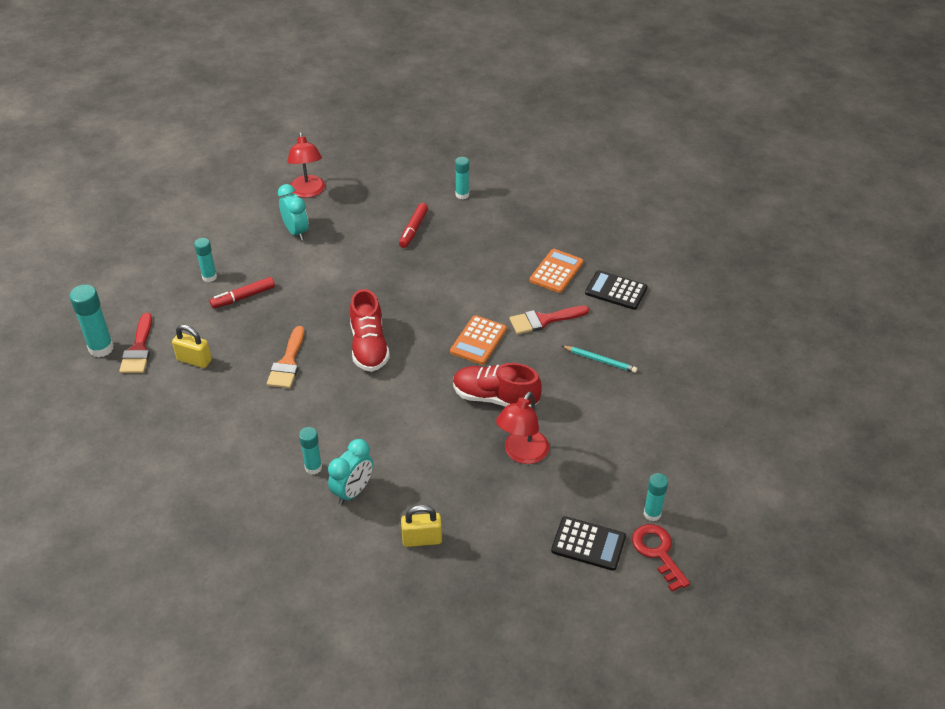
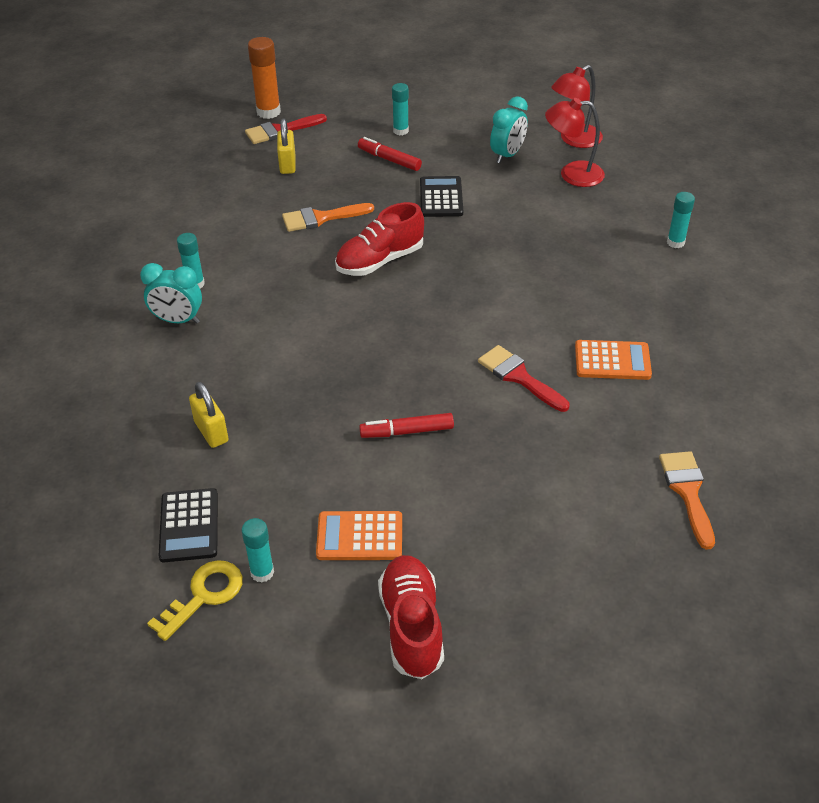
camera: 65 degrees right, 0 degrees up
turquoise glue stick [69,284,114,358] -> orange glue stick [248,37,281,119]
red marker [399,203,428,248] -> red marker moved to [359,413,454,438]
yellow padlock [401,505,442,547] -> yellow padlock moved to [189,382,229,448]
orange calculator [450,315,507,365] -> orange calculator moved to [316,511,402,560]
red shoe [453,363,542,407] -> red shoe moved to [378,555,444,679]
red lamp [496,391,549,464] -> red lamp moved to [545,98,605,187]
turquoise pencil [562,346,637,373] -> none
black calculator [585,270,647,310] -> black calculator moved to [420,176,463,217]
red key [632,524,690,592] -> yellow key [147,560,243,641]
none -> orange brush [659,451,715,550]

